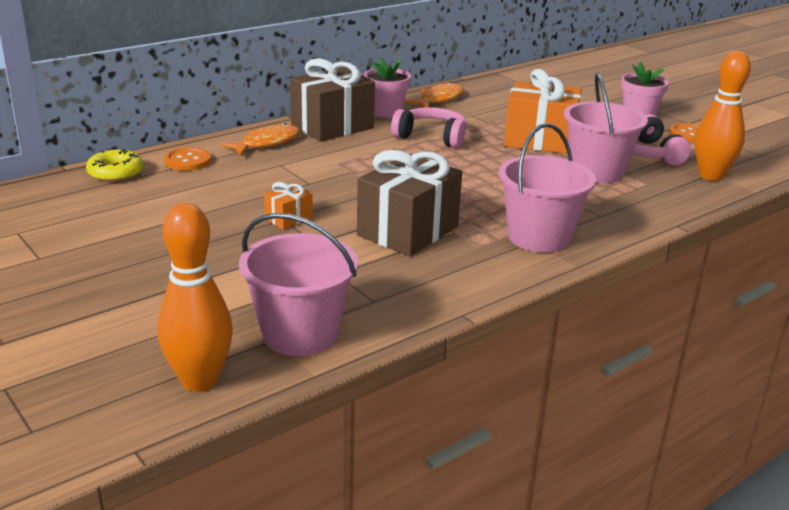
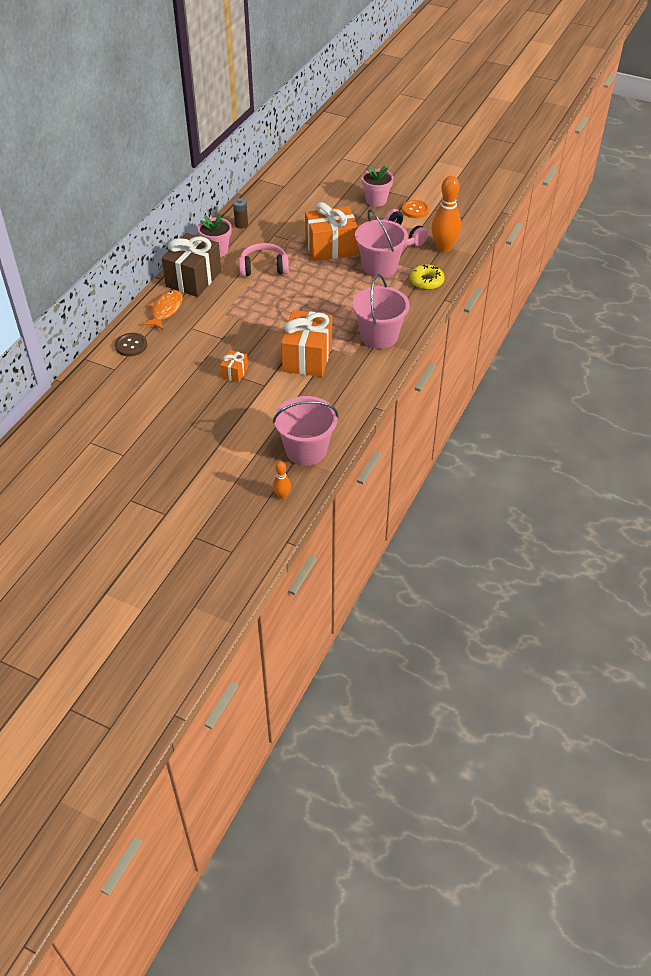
camera: 25 degrees left, 20 degrees up
yellow donut [86,149,144,182] -> yellow donut moved to [410,264,445,290]
orange bowling pin [157,203,233,392] -> orange bowling pin [273,461,291,499], size x0.48
orange button [164,147,211,171] -> brown button [115,333,147,356]
brown gift [357,150,462,256] -> orange gift [281,310,332,377]
orange fish [405,82,464,107] -> brown battery [233,198,248,229]

